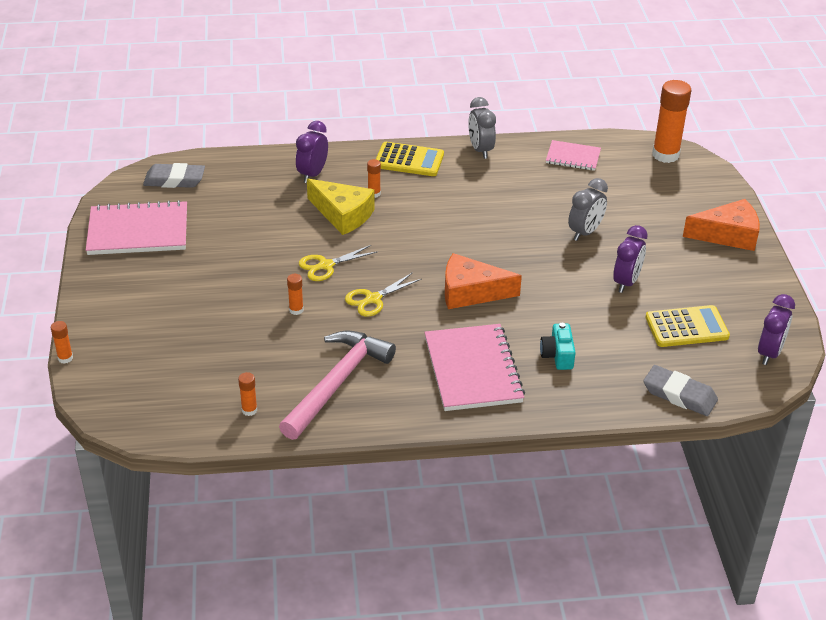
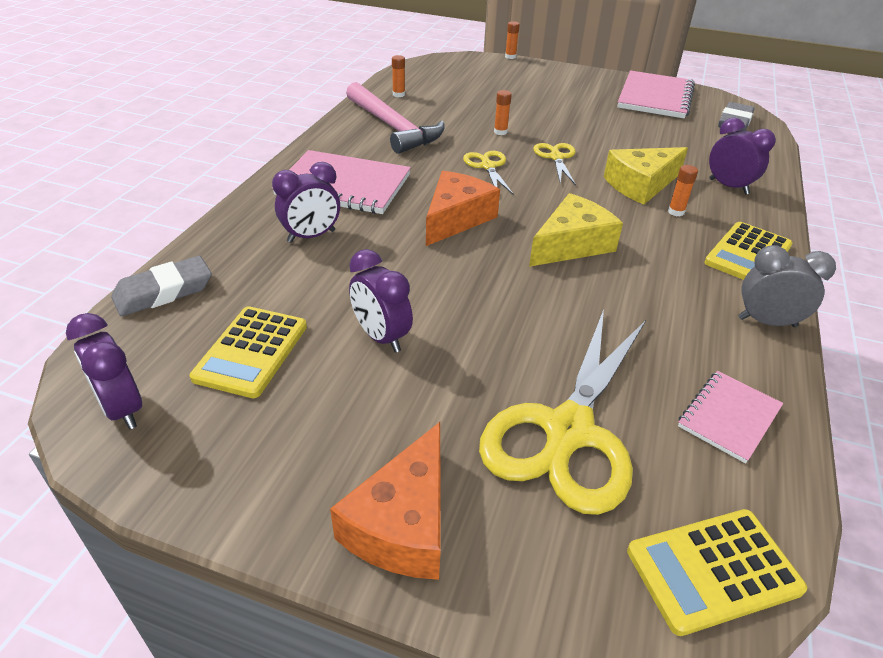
camera: 115 degrees right, 0 degrees up
turquoise camera [540,323,576,370] -> purple clock [272,162,340,243]
grey clock [568,178,608,241] -> none
orange glue stick [652,80,692,163] -> yellow calculator [627,509,807,636]
none -> yellow scissors [479,309,646,515]
none -> yellow cheese [529,193,623,267]

